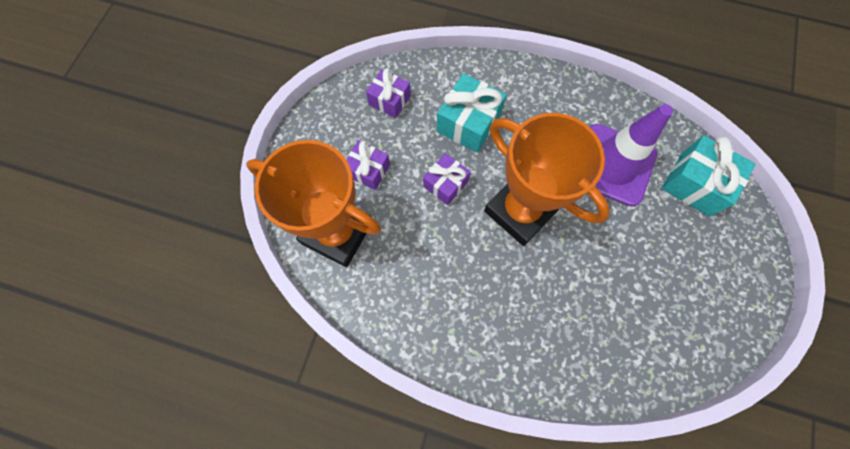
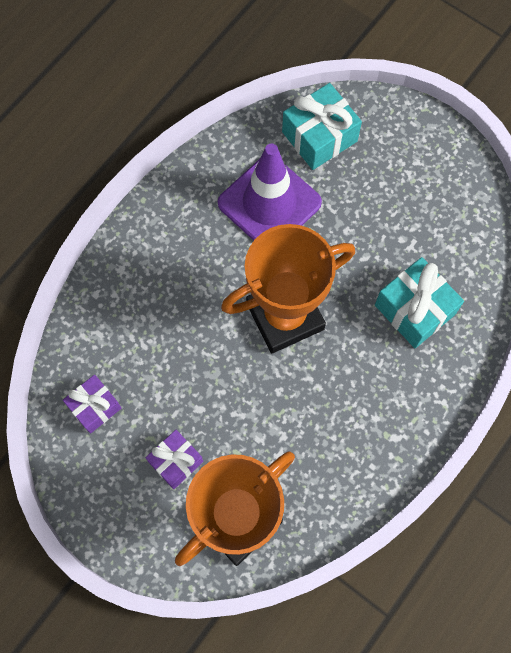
camera: 70 degrees left, 0 degrees up
purple gift [423,153,471,205] -> none
turquoise gift [436,73,506,153] -> turquoise gift moved to [375,257,464,348]

